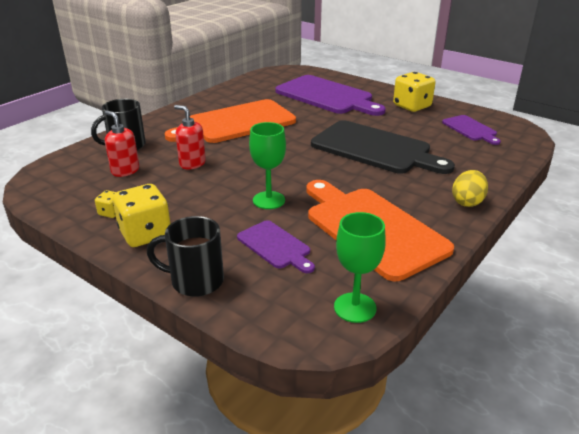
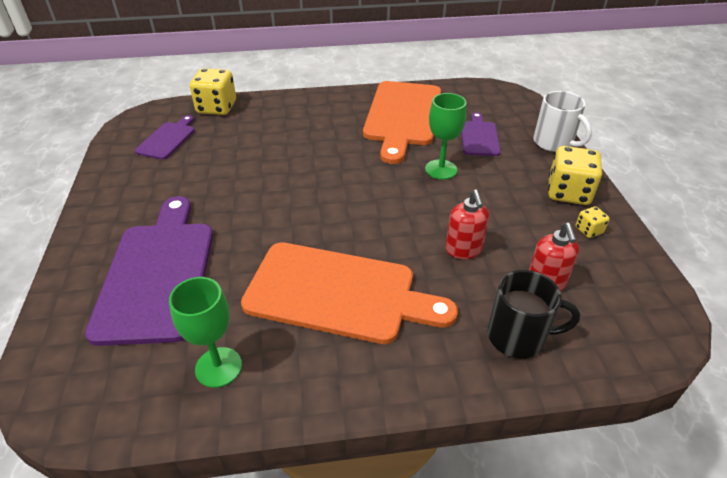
camera: 135 degrees left, 10 degrees up
black mug [147,216,224,297] -> white mug [533,91,592,152]
black cutting board [311,120,455,174] -> none
green goblet [334,212,386,323] -> green goblet moved to [169,277,242,388]
yellow dice [393,72,435,112] -> yellow dice moved to [190,68,236,115]
yellow egg [452,170,488,207] -> none

